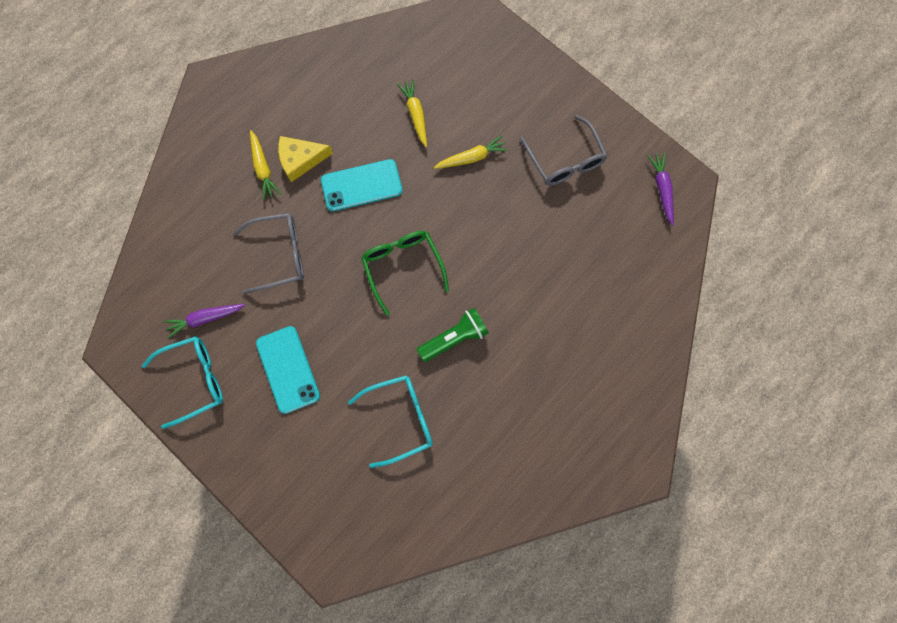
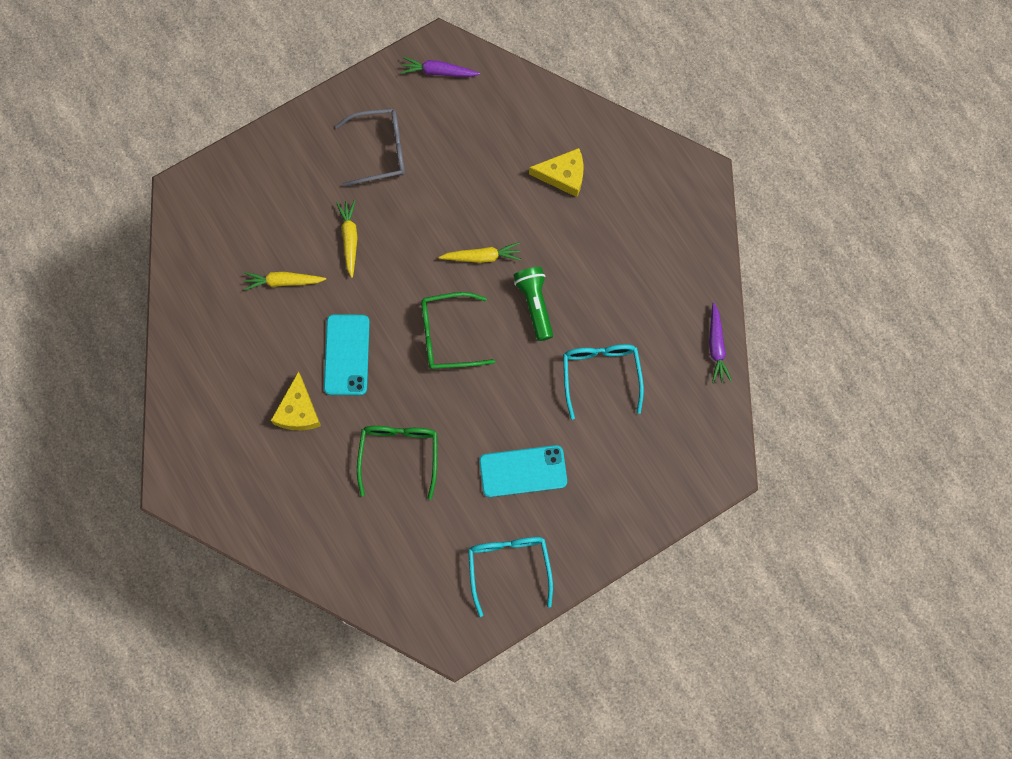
camera: 75 degrees left, 0 degrees up
purple carrot [163,304,245,339] -> purple carrot moved to [709,302,732,383]
grey glasses [233,213,304,294] -> green glasses [357,426,437,500]
yellow carrot [250,130,281,200] -> yellow carrot moved to [439,242,521,263]
none -> yellow cheese [529,148,584,197]

